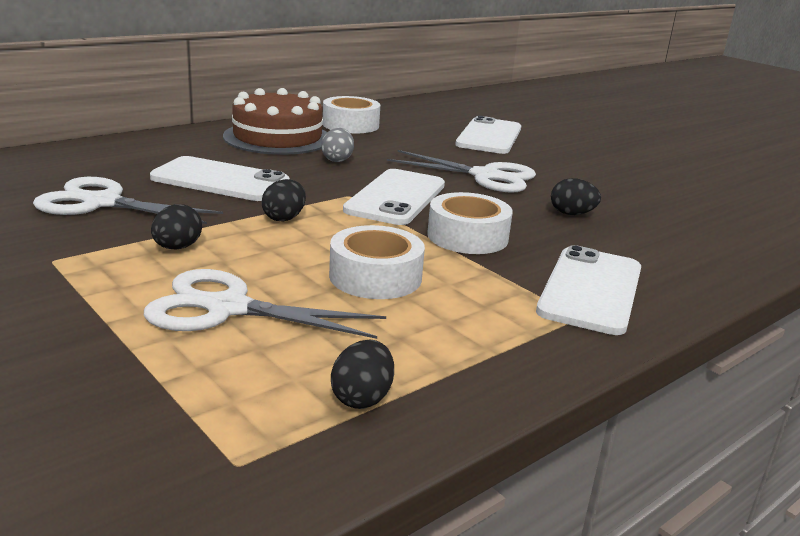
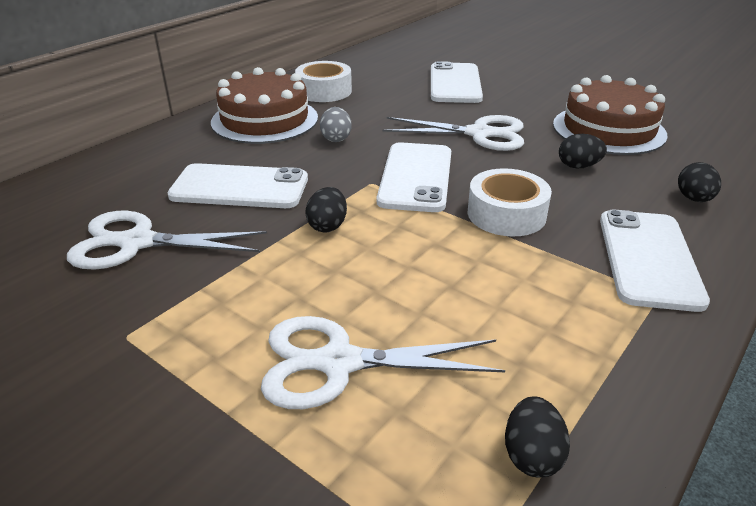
camera: 10 degrees left, 10 degrees up
black egg [151,204,202,250] -> black egg moved to [678,162,721,202]
white tape [329,225,425,299] -> none
none -> brown cake [553,75,668,155]

